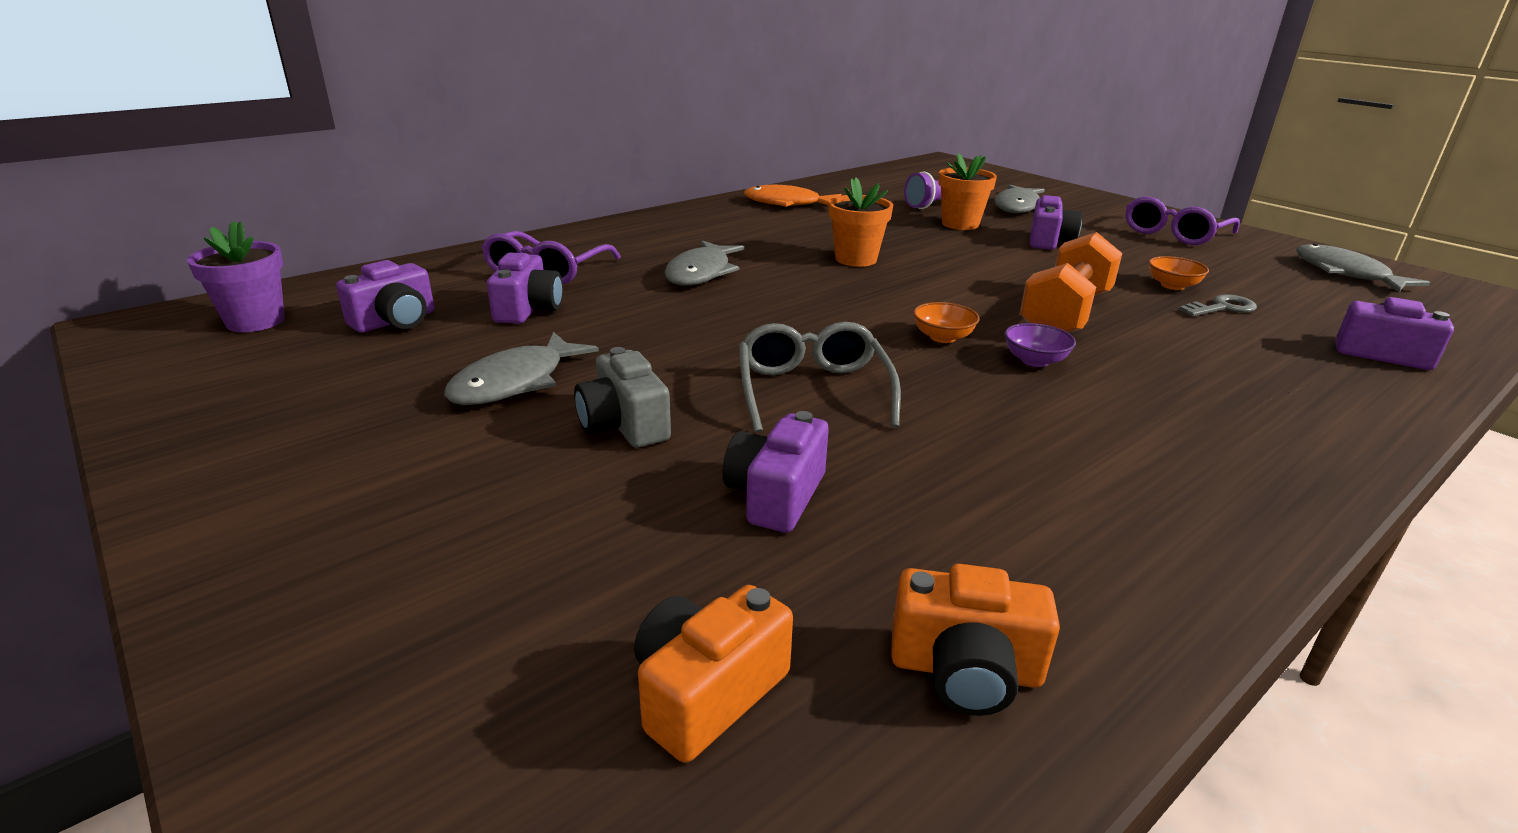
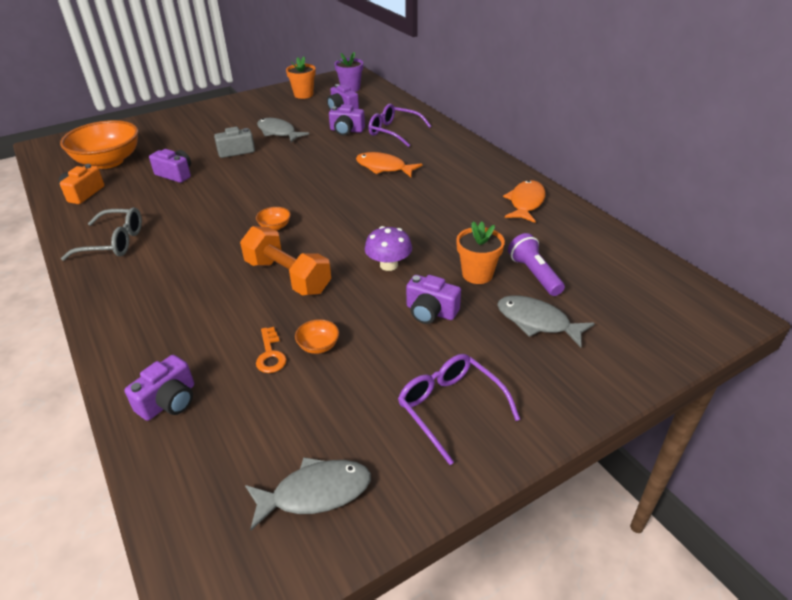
camera: 100 degrees right, 10 degrees up
orange camera [634,585,793,763] -> orange bowl [60,120,139,169]
grey fish [664,241,744,286] -> orange fish [356,152,422,177]
grey glasses [739,322,901,433] -> grey glasses moved to [61,207,142,261]
orange flower pot [829,177,893,267] -> orange flower pot moved to [286,56,316,99]
purple bowl [1004,323,1076,367] -> none
grey key [1179,294,1257,316] -> orange key [256,327,287,373]
none -> purple mushroom [365,226,412,271]

